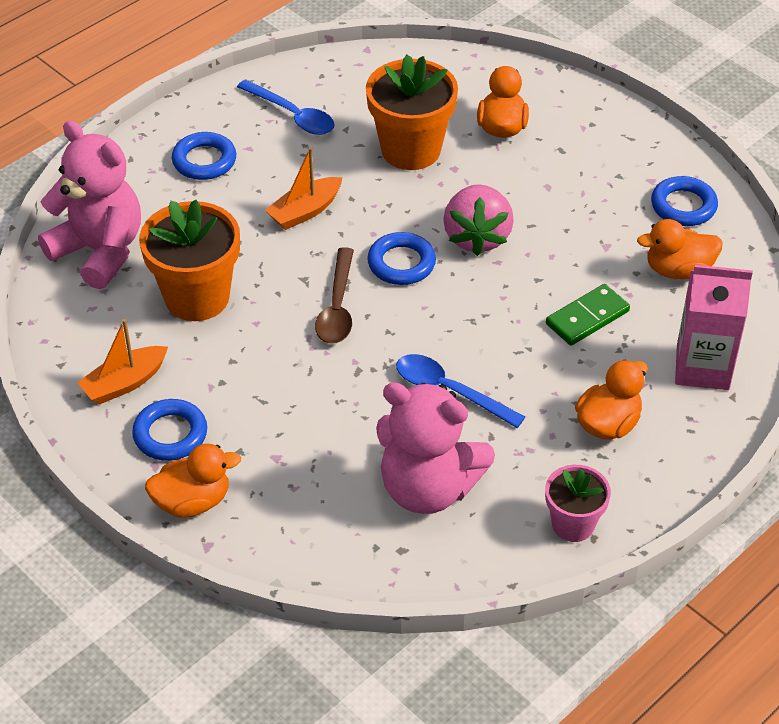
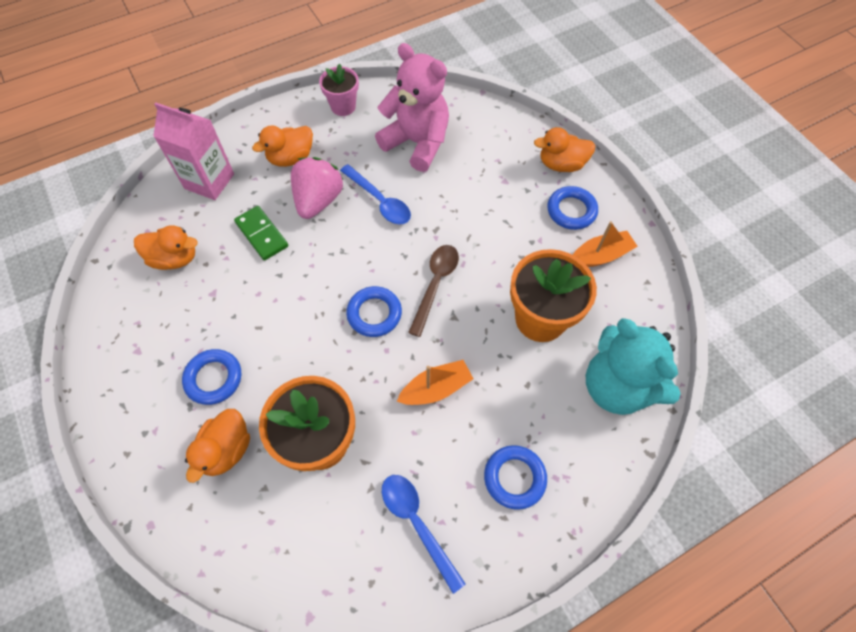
camera: 165 degrees left, 15 degrees up
pink teddy bear [38,121,141,289] -> turquoise teddy bear [586,318,681,415]
pink strawberry [443,184,514,256] -> pink strawberry moved to [291,157,343,219]
green domino [546,284,630,346] -> green domino turned 75 degrees clockwise [234,206,288,261]
blue ring [651,176,718,226] -> blue ring moved to [182,349,241,405]

